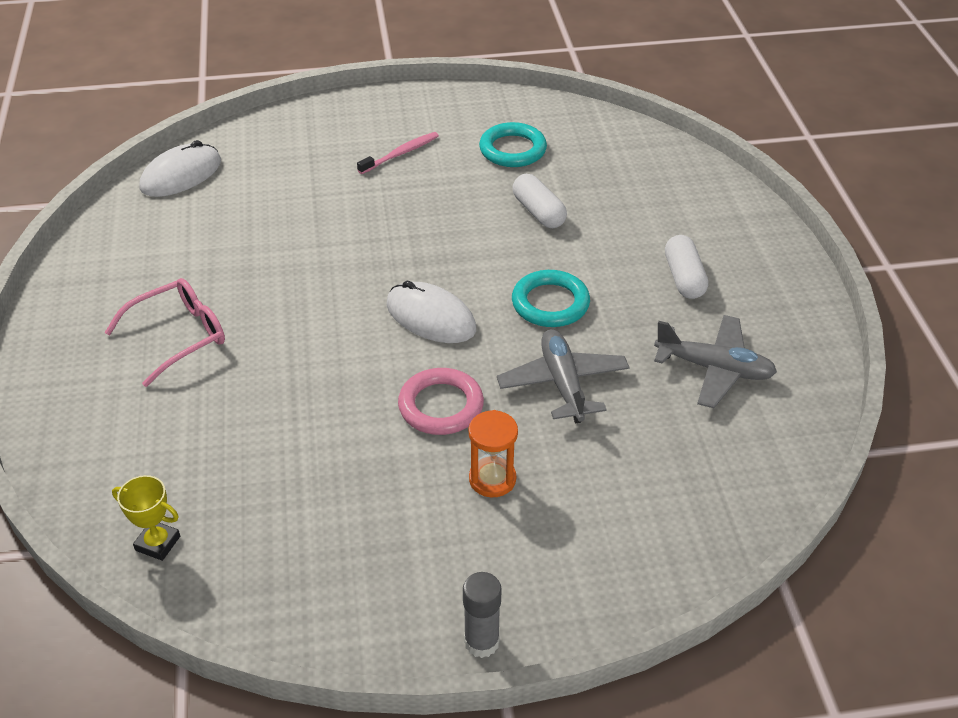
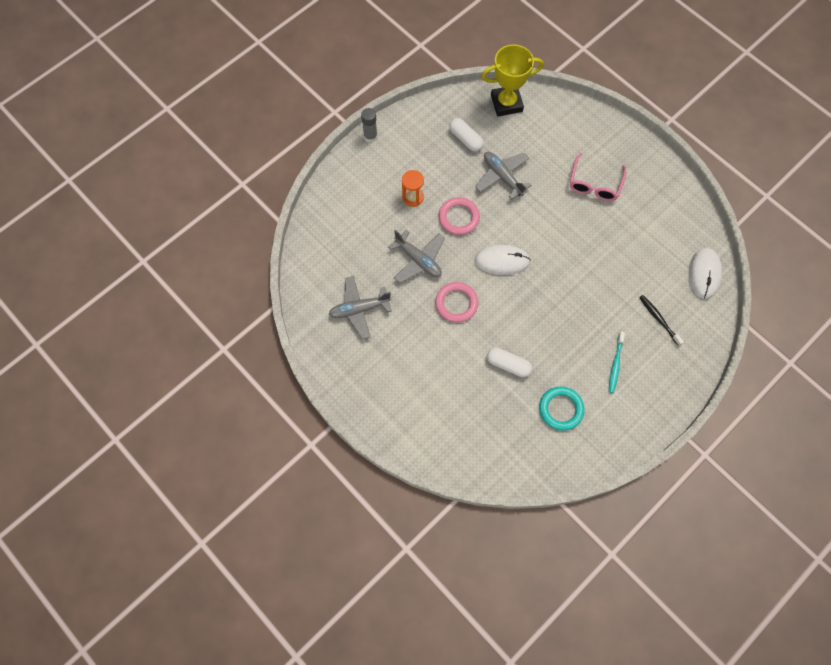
camera: 145 degrees right, 25 degrees up
yellow trophy [112,475,180,561] -> yellow trophy [481,44,543,117], size x1.97
pink toothbrush [357,132,439,174] -> turquoise toothbrush [609,332,625,393]
turquoise ring [512,270,590,327] -> pink ring [435,282,478,323]
white capsule [665,235,708,299] -> white capsule moved to [449,118,483,152]
none -> grey plane [475,152,532,199]
none -> black toothbrush [639,295,684,346]

